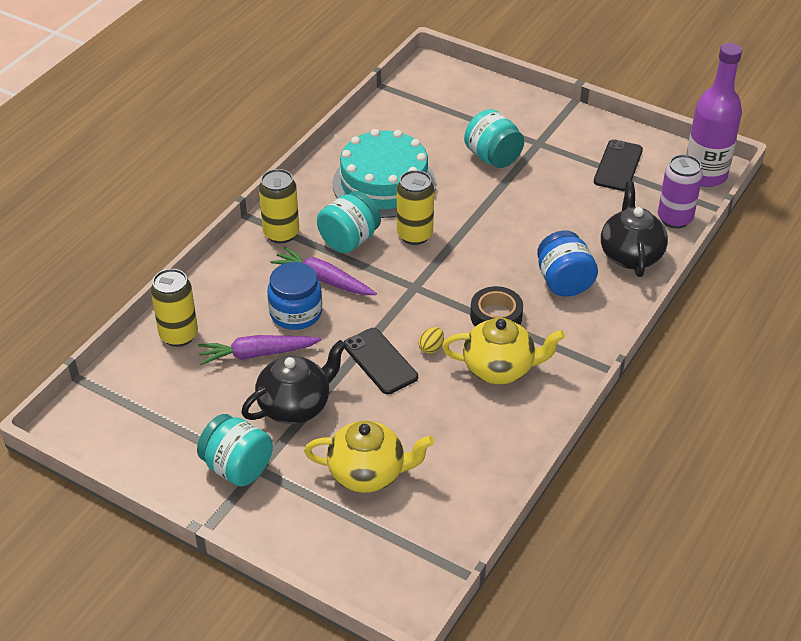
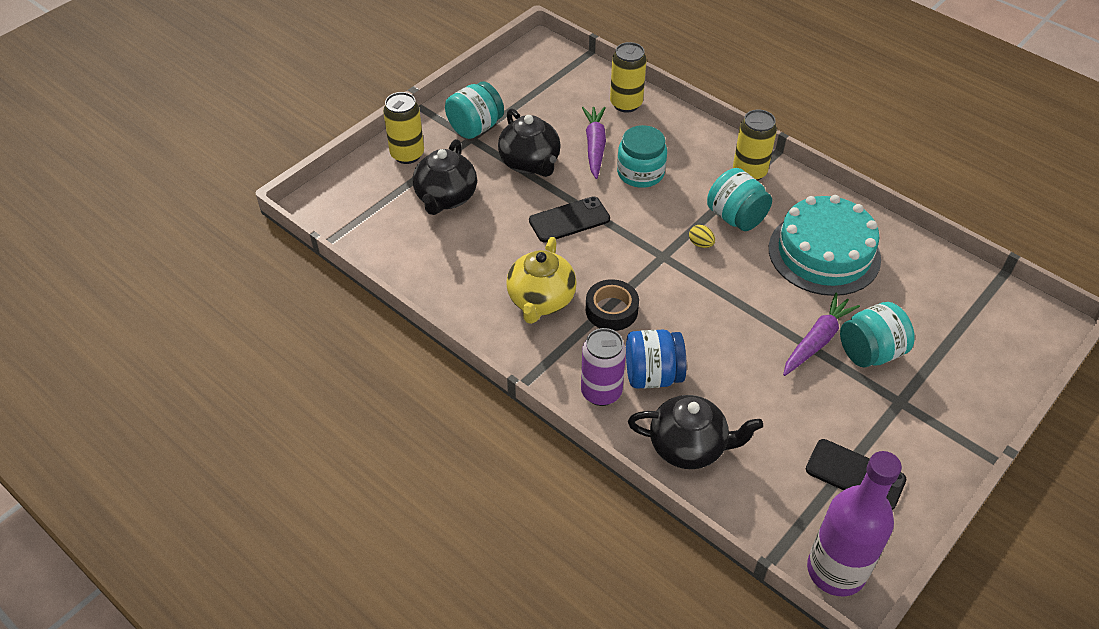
camera: 100 degrees right, 5 degrees up
blue jar [267,262,322,330] -> turquoise jar [617,125,667,188]
purple carrot [270,246,377,295] -> purple carrot moved to [783,293,860,376]
yellow teapot [304,421,434,493] -> black teapot [413,139,477,215]
yellow can [397,170,434,245] -> yellow can moved to [383,92,424,164]
yellow egg [418,327,444,354] -> yellow egg moved to [689,225,715,248]
purple can [658,154,703,229] -> purple can moved to [581,328,626,406]

